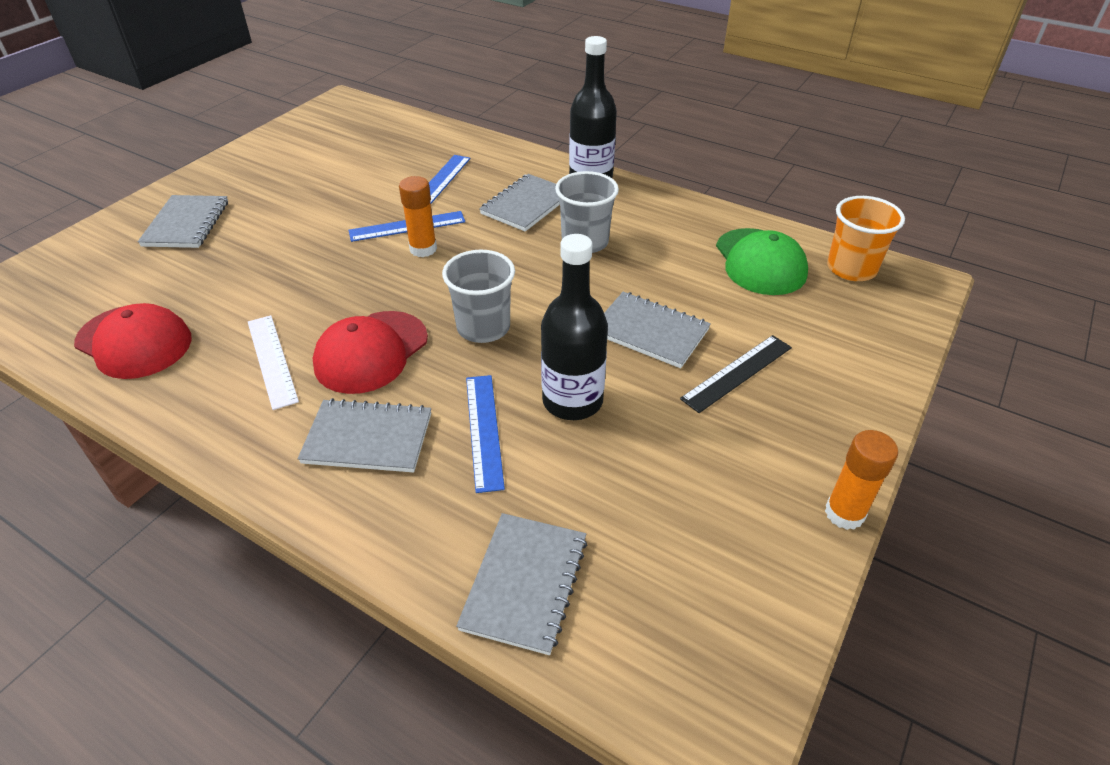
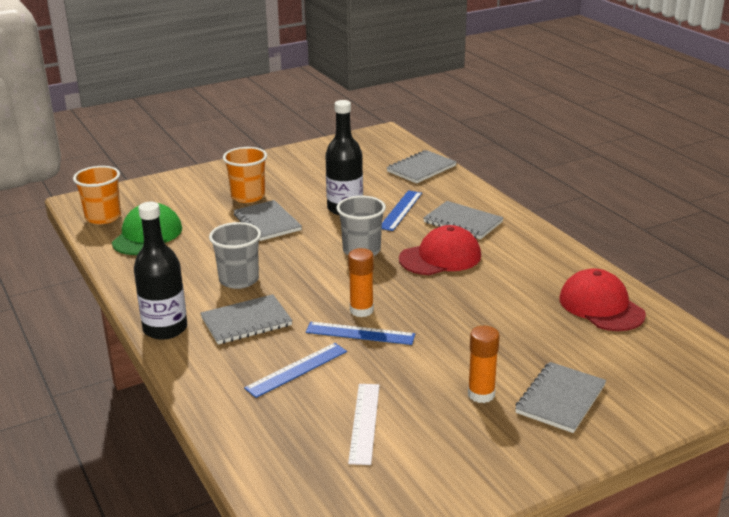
camera: 150 degrees left, 15 degrees down
white ruler [248,315,299,410] -> white ruler moved to [348,384,380,465]
black ruler [680,335,792,413] -> orange cup [223,147,267,203]
orange glue stick [825,430,898,530] -> orange glue stick moved to [468,326,500,403]

